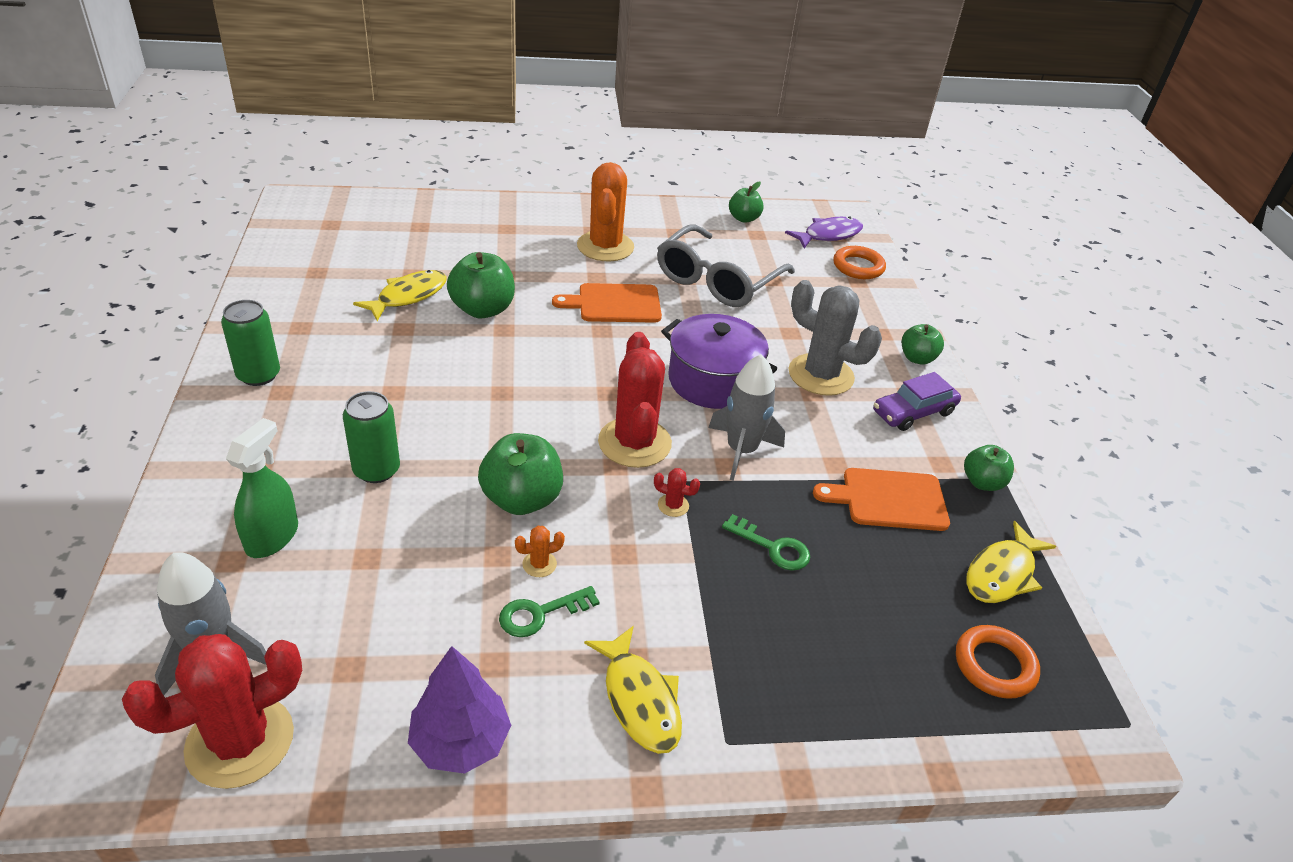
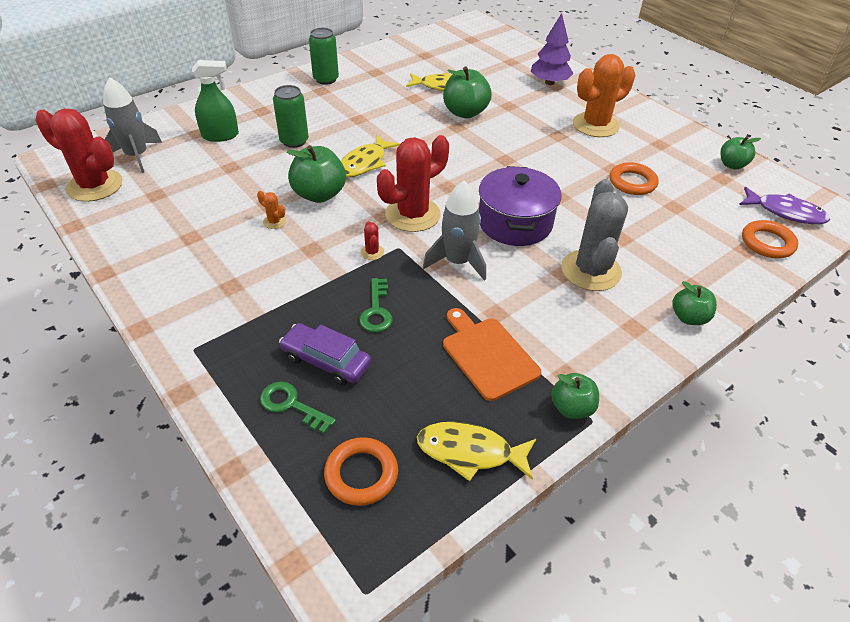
camera: 60 degrees right, 5 degrees up
purple tree [408,646,511,774] -> purple tree moved to [531,13,574,85]
green key [499,586,600,637] -> green key moved to [260,382,336,434]
orange cutting board [552,283,662,323] -> none
yellow fish [584,626,682,754] -> yellow fish moved to [341,135,400,177]
grey glasses [657,224,795,307] -> orange ring [610,162,658,195]
purple car [874,372,961,431] -> purple car moved to [279,323,371,385]

